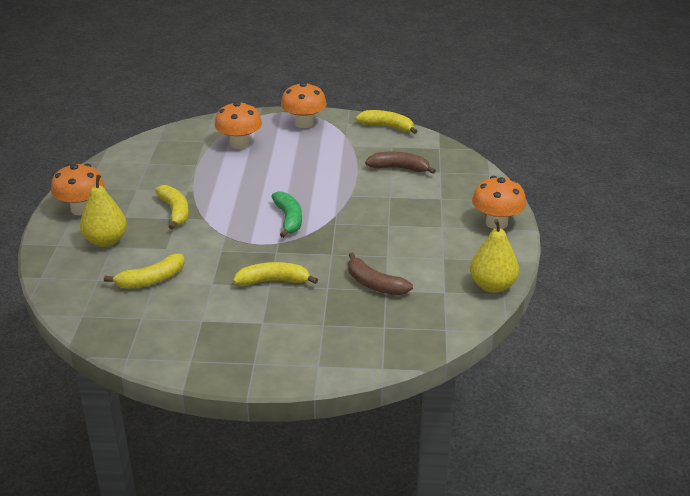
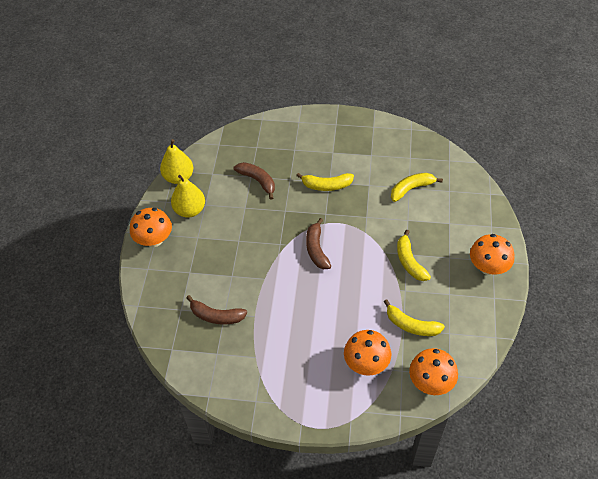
camera: 175 degrees left, 20 degrees up
yellow pear [80,175,127,247] -> yellow pear moved to [171,175,205,218]
green banana [271,191,302,238] -> brown banana [306,218,331,269]
orange mushroom [281,82,327,128] -> orange mushroom moved to [409,348,458,395]
yellow banana [356,110,418,134] -> yellow banana moved to [384,299,445,336]

